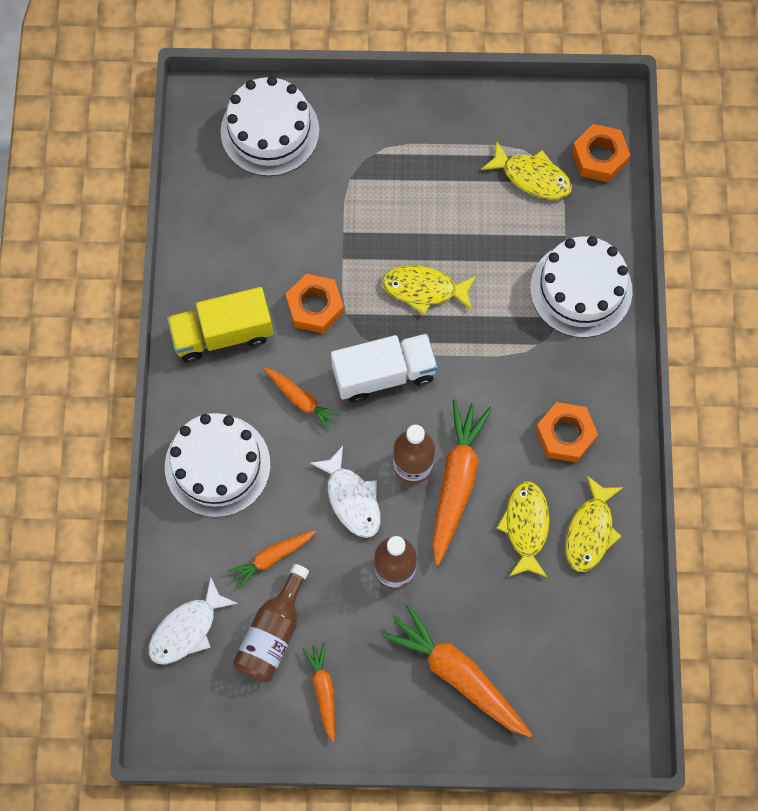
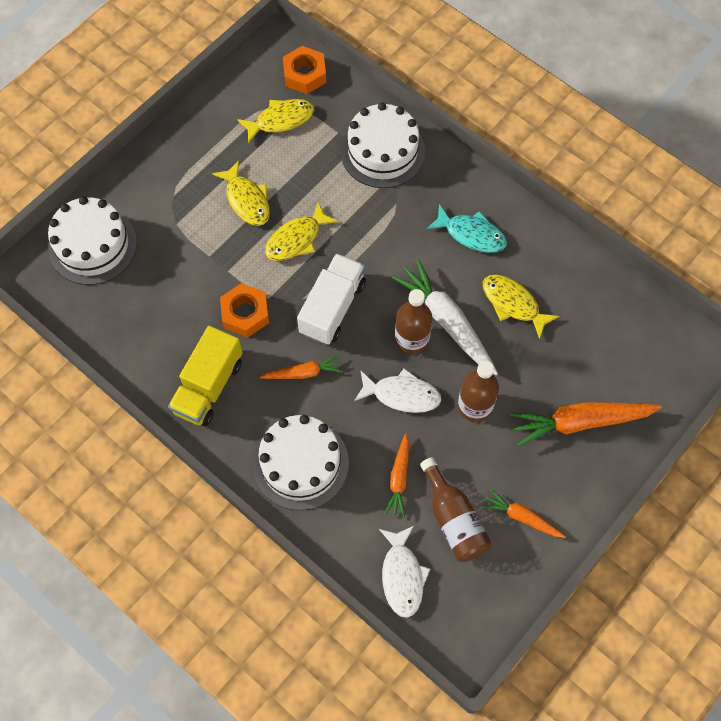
camera: 50 degrees left, 5 degrees down
orange carrot [432,400,492,565] -> white carrot [392,259,498,375]
orange nut [536,402,598,463] -> turquoise fish [426,204,507,253]
yellow fish [566,476,623,572] -> yellow fish moved to [212,160,270,226]

